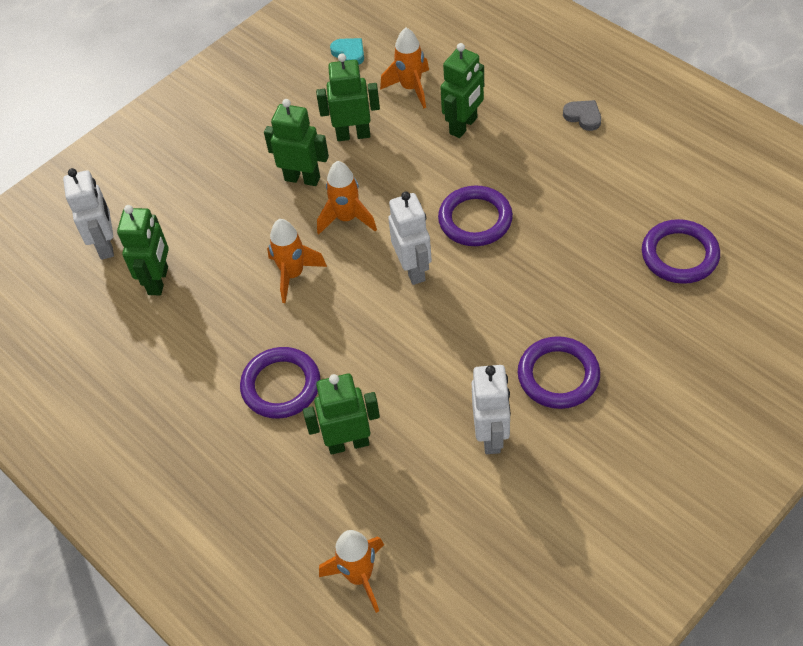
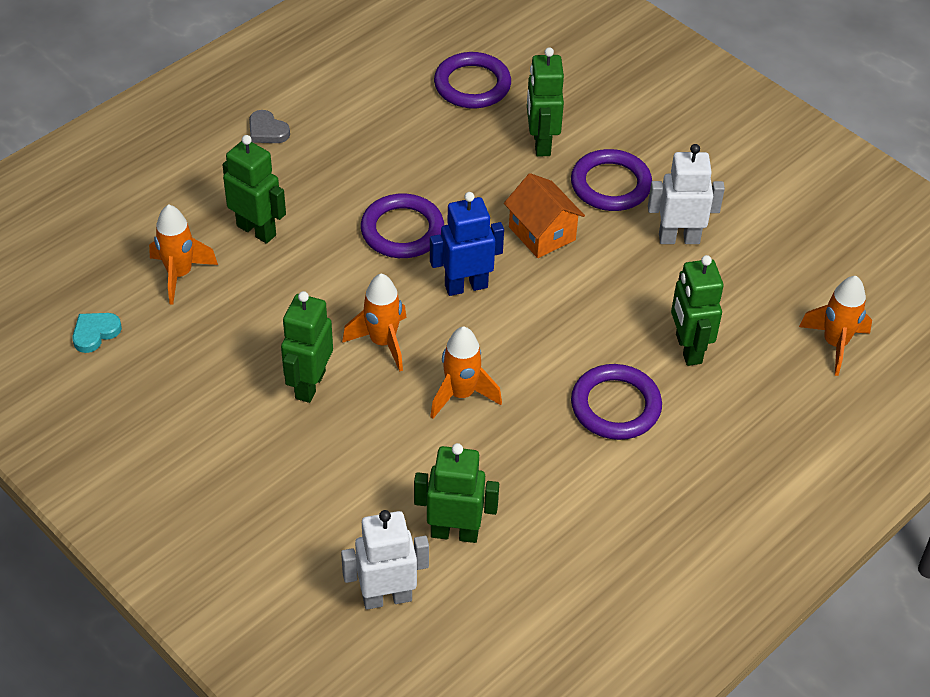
camera: 95 degrees left, 5 degrees down
green robot [316,53,380,141] -> green robot moved to [527,47,564,157]
white robot [388,191,432,285] -> blue robot [430,192,504,296]
grey heart [563,100,601,131] -> grey heart turned 90 degrees counterclockwise [249,110,290,143]
none -> orange house [504,173,585,258]

